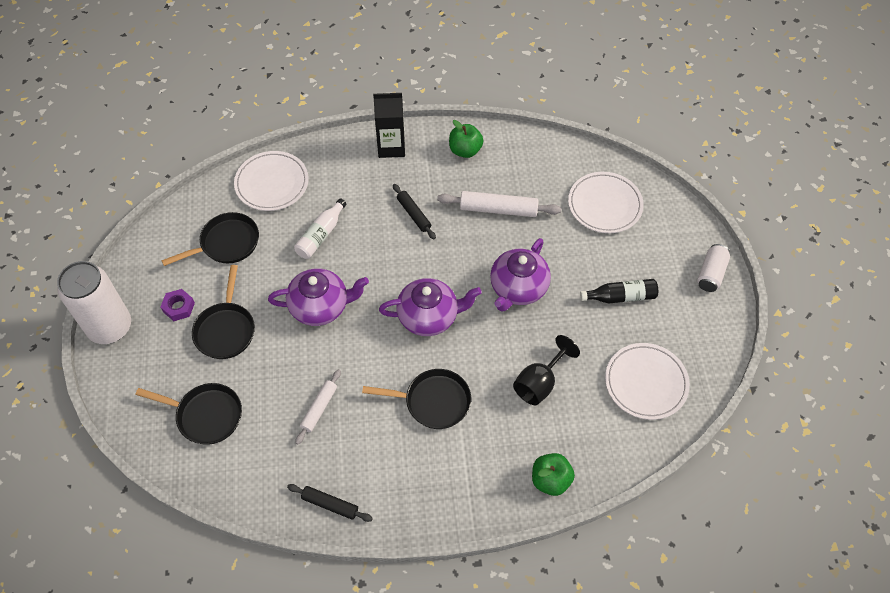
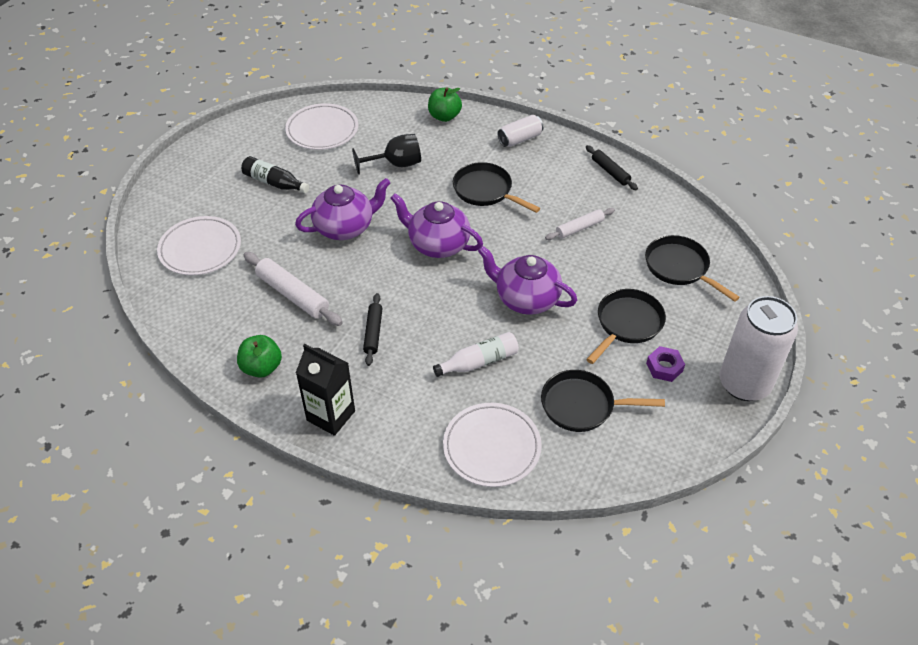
camera: 145 degrees left, 10 degrees down
white can [697,244,730,292] -> white can moved to [497,115,543,147]

